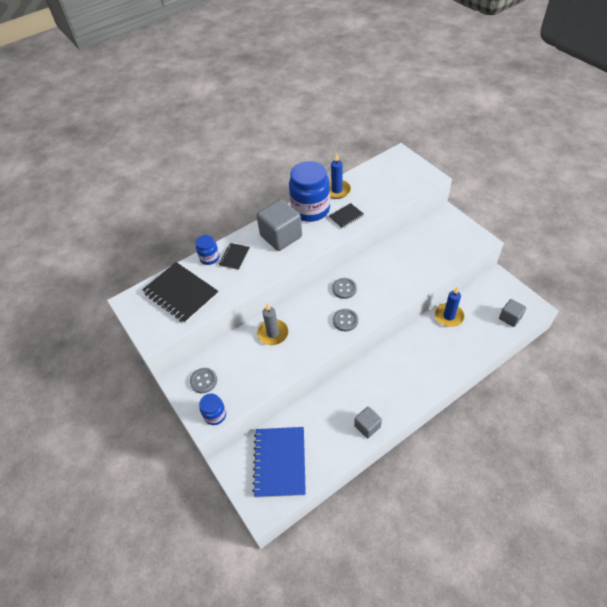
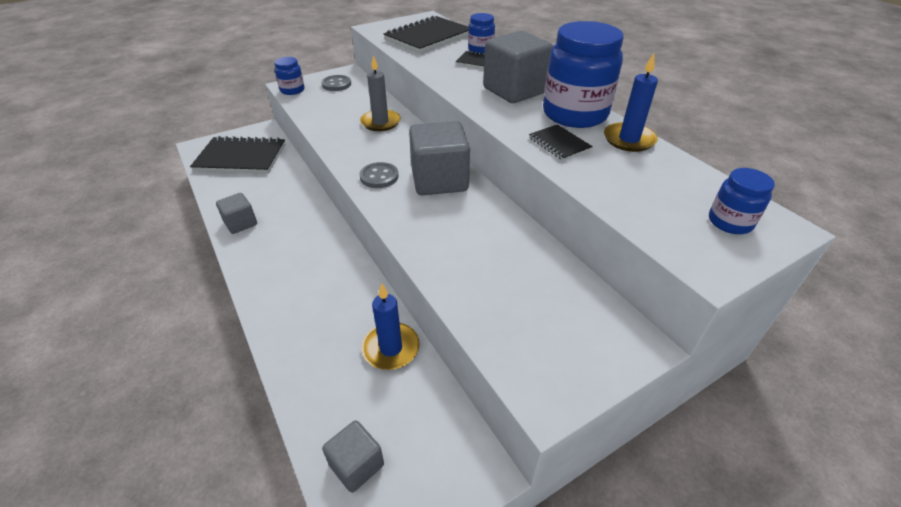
camera: 90 degrees right, 10 degrees down
blue notebook [252,427,306,498] -> black notebook [190,136,285,174]
grey button [332,278,357,299] -> grey cube [409,121,470,195]
none -> blue jar [709,168,775,234]

